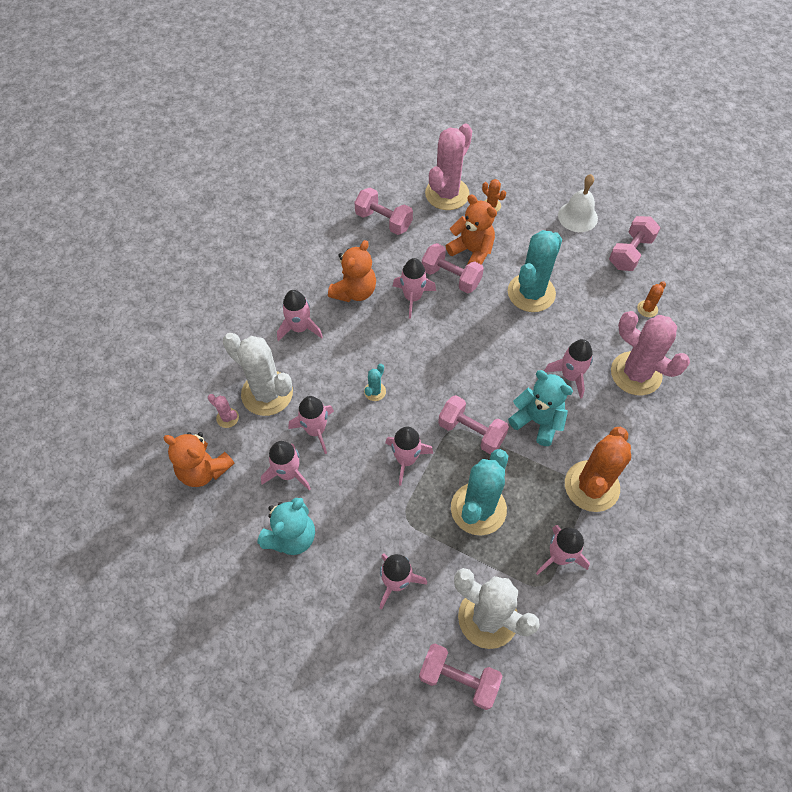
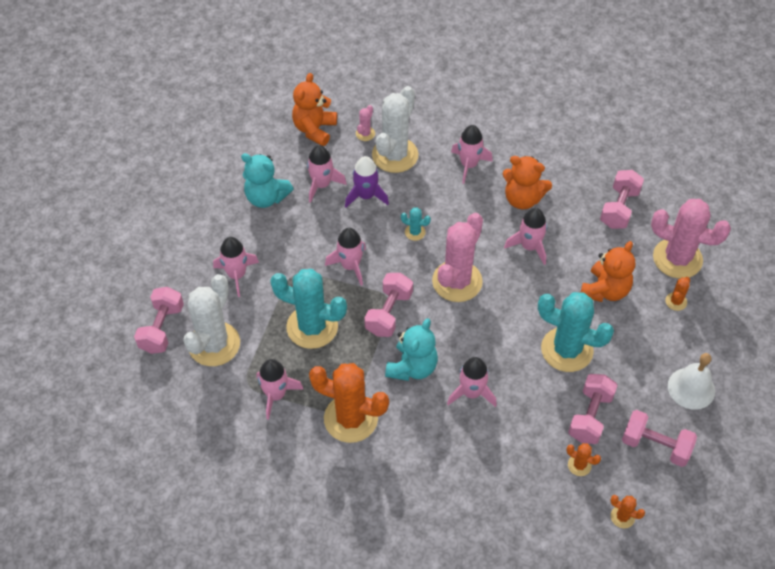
camera: 80 degrees right, 5 degrees down
pink rocket [289,396,334,454] -> purple rocket [345,156,389,207]
pink dumbbell [422,243,484,293] -> pink dumbbell moved to [568,374,618,444]
pink cactus [611,311,690,395] -> pink cactus moved to [432,213,483,302]
none -> orange cactus [610,495,645,528]

